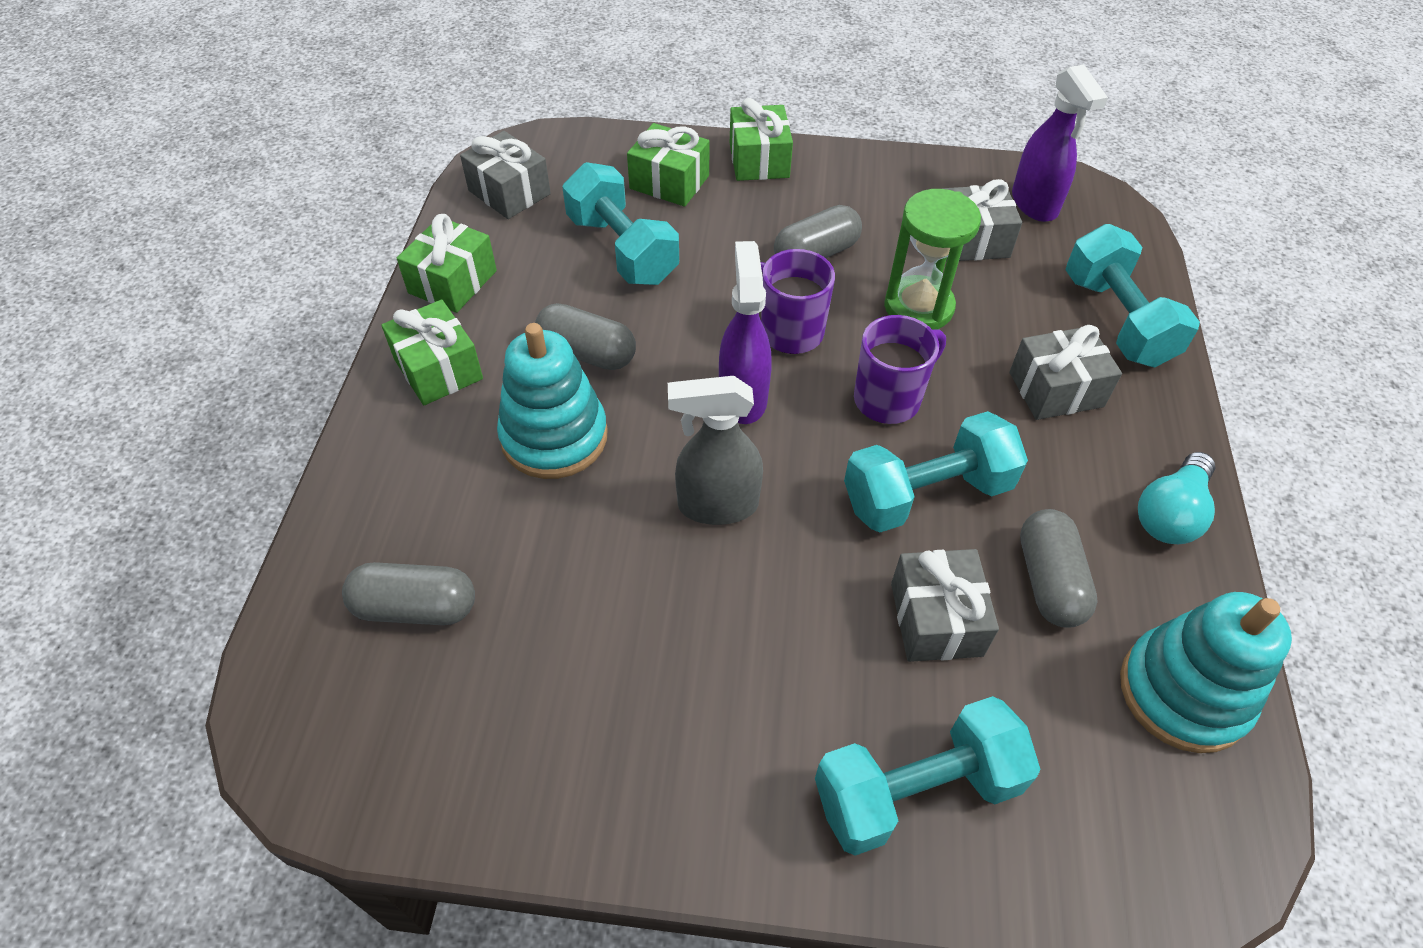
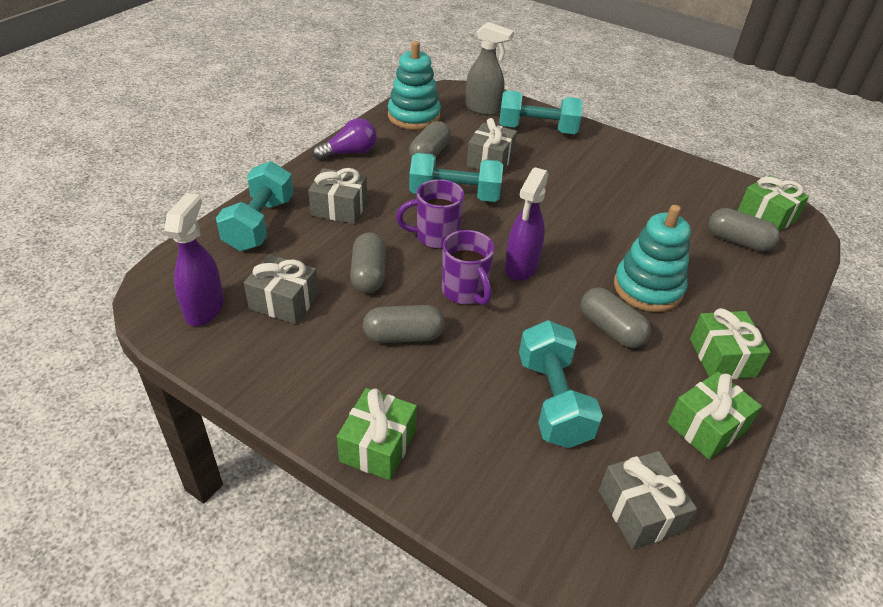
camera: 155 degrees left, 10 degrees down
green gift [627,123,710,207] -> green gift moved to [738,175,809,231]
grey spray bottle [668,376,763,525] -> grey spray bottle moved to [465,22,514,116]
green hourglass [884,189,981,330] -> grey capsule [350,232,386,293]
turquoise light bulb [1138,452,1215,544] -> purple light bulb [313,118,377,160]

